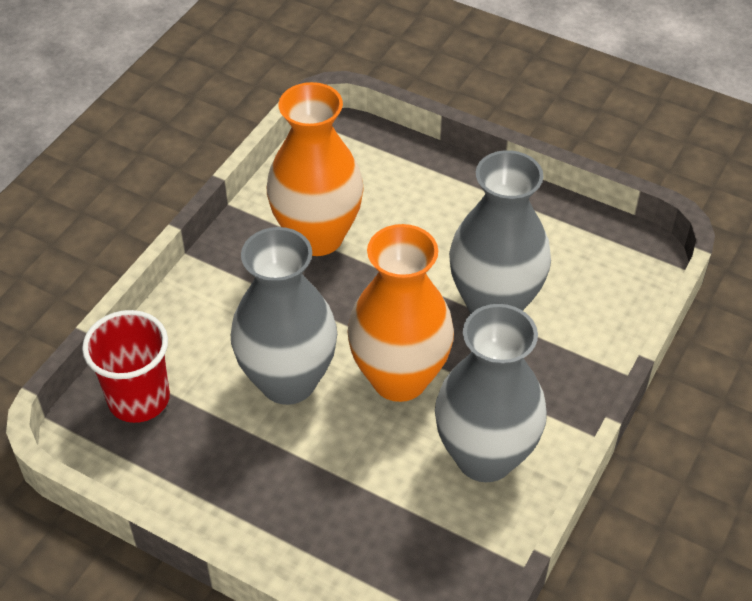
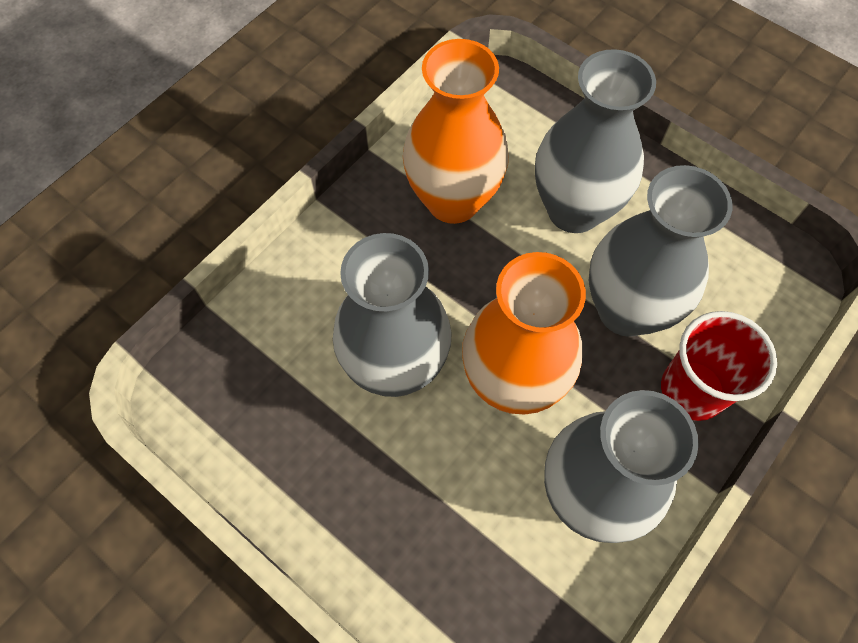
camera: 10 degrees right, 15 degrees up
red cup [82,310,170,423] -> red cup moved to [661,311,777,421]
none -> grey vase [535,49,656,233]

